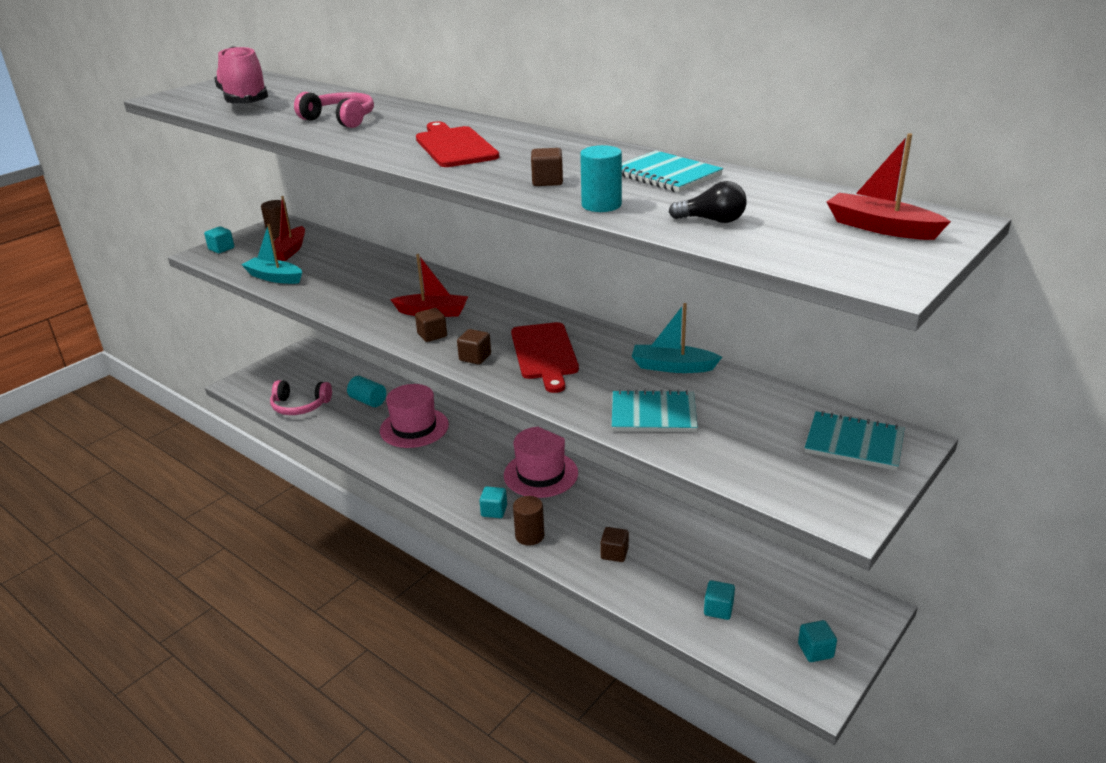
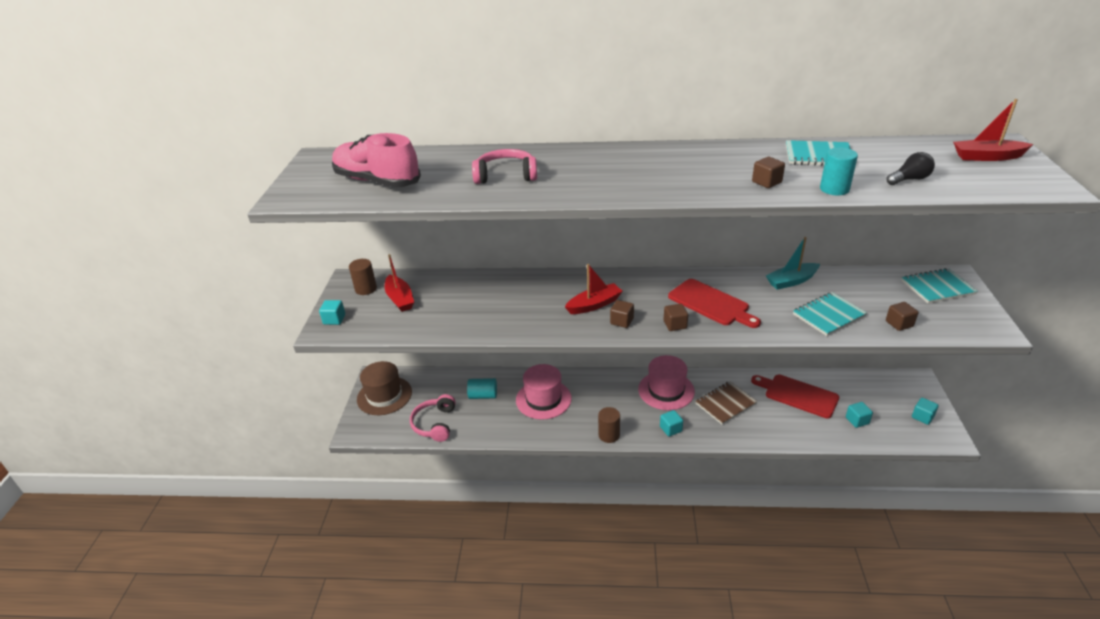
camera: 35 degrees left, 5 degrees up
turquoise boat [241,224,302,284] -> none
pink headphones [270,380,332,415] -> pink headphones turned 120 degrees clockwise [410,394,456,442]
red cutting board [416,121,499,167] -> red cutting board moved to [751,374,839,418]
brown cylinder [513,496,544,545] -> brown cylinder moved to [598,407,620,443]
brown cube [600,527,629,562] -> brown cube moved to [886,302,918,331]
none -> brown hat [357,361,412,415]
none -> brown notebook [696,381,758,425]

